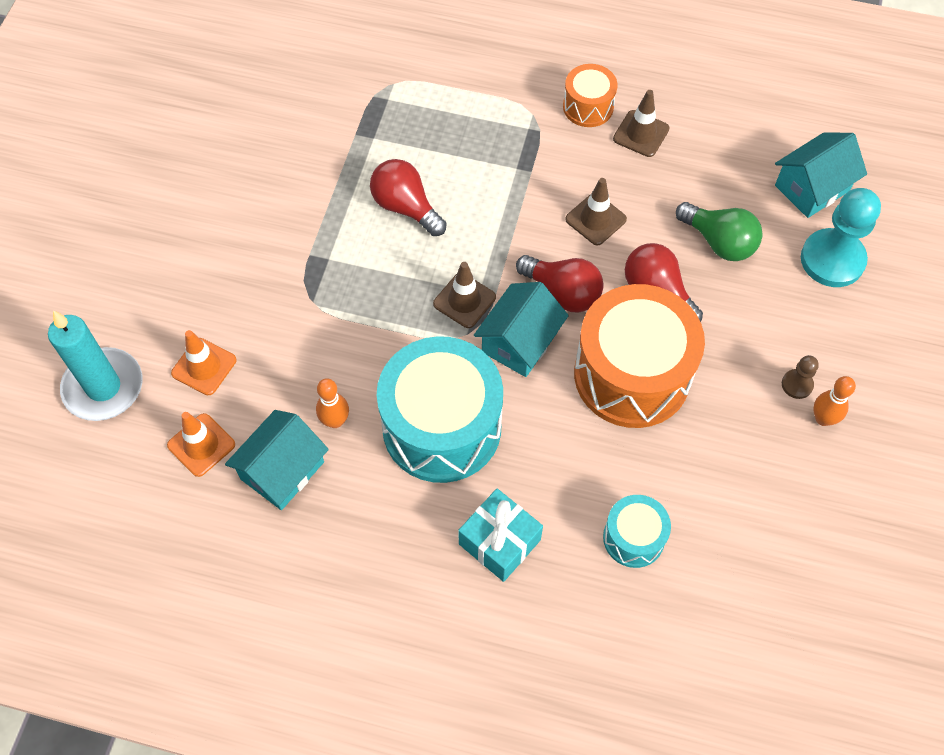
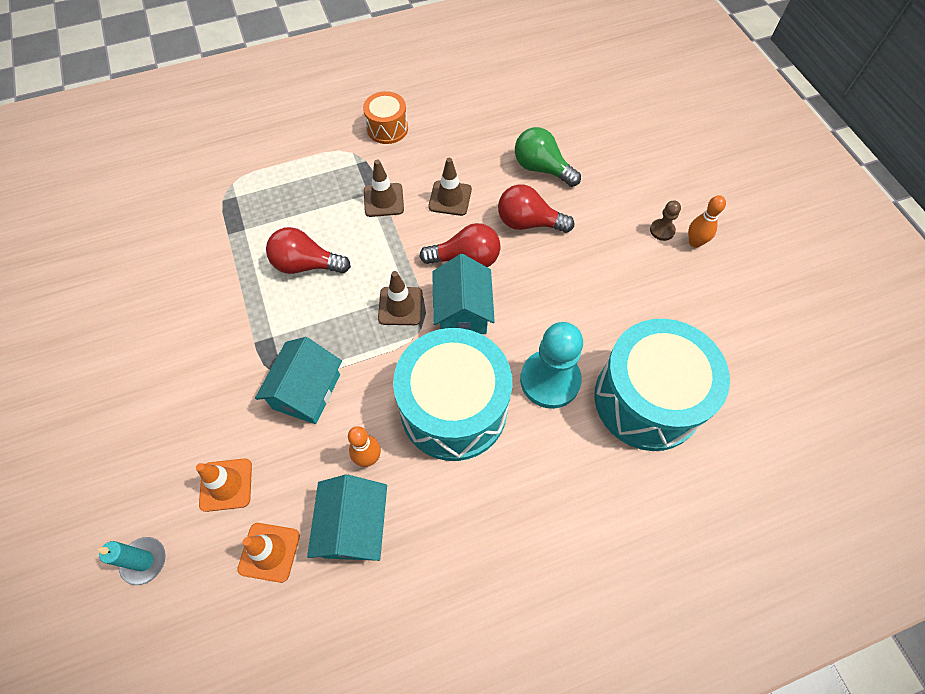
camera: 35 degrees left, 0 degrees up
turquoise candle [48,310,143,421] -> turquoise candle [98,537,166,585], size x0.55
turquoise gift [458,488,543,582] -> none
orange drum [574,284,705,428] -> none
turquoise drum [603,495,671,568] -> turquoise drum [594,319,730,451], size x2.03
brown traffic cone [613,90,670,157] -> brown traffic cone moved to [364,160,404,217]
green light bulb [676,202,763,261] -> green light bulb turned 150 degrees counterclockwise [515,127,581,187]
turquoise house [775,132,867,218] -> turquoise house moved to [255,337,342,424]
turquoise pawn [801,188,881,287] -> turquoise pawn moved to [520,322,583,409]

